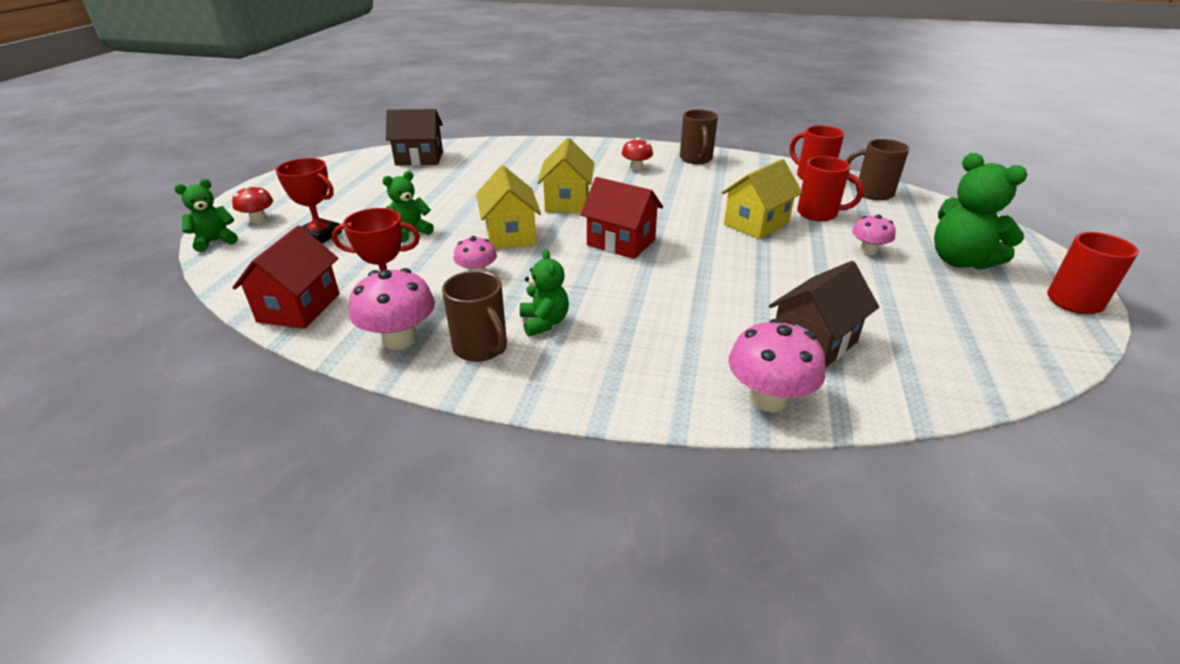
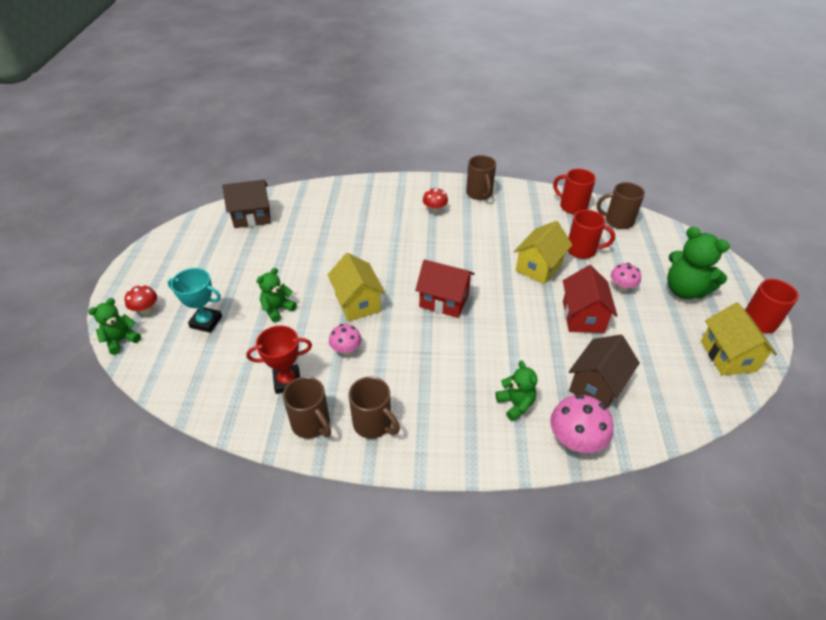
camera: 10 degrees left, 10 degrees up
red house [232,226,340,329] -> red house moved to [563,265,618,333]
red trophy [276,158,342,244] -> turquoise trophy [168,268,222,333]
pink mushroom [349,268,435,350] -> brown mug [283,376,331,439]
green teddy bear [520,249,569,337] -> green teddy bear moved to [496,360,537,421]
yellow house [537,138,594,213] -> yellow house moved to [701,302,777,375]

